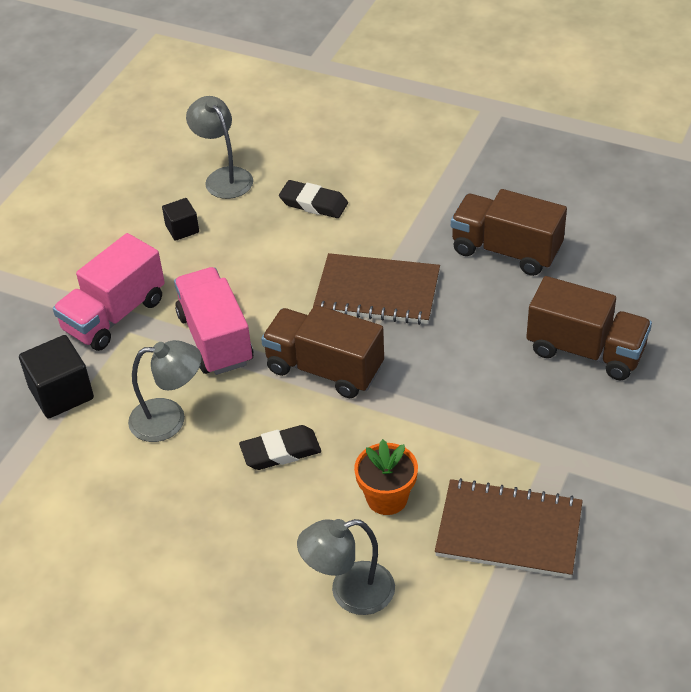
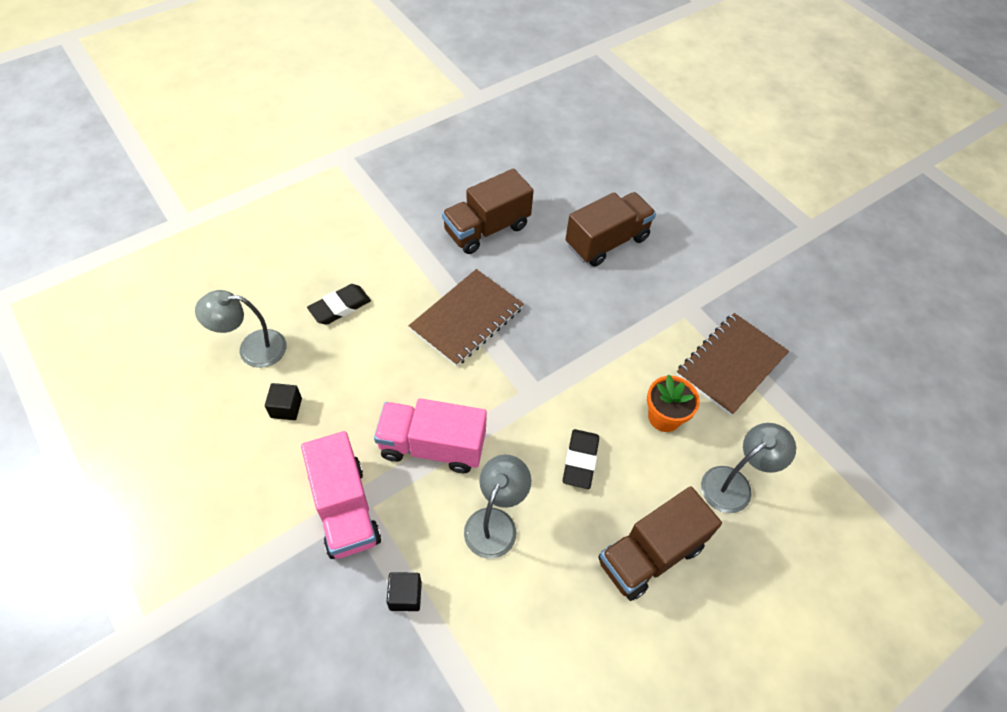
camera: 65 degrees left, 10 degrees up
black cube [19,335,94,419] -> black cube [387,572,422,611], size x0.59
brown truck [261,305,384,398] -> brown truck moved to [598,486,722,601]
grey lamp [297,519,395,615] -> grey lamp turned 135 degrees counterclockwise [701,423,796,513]

